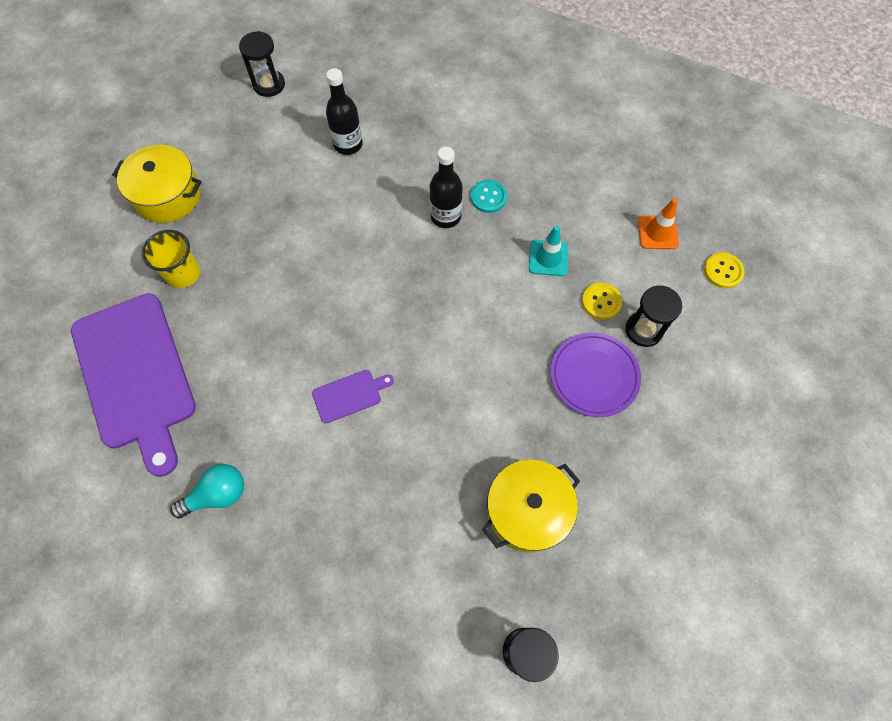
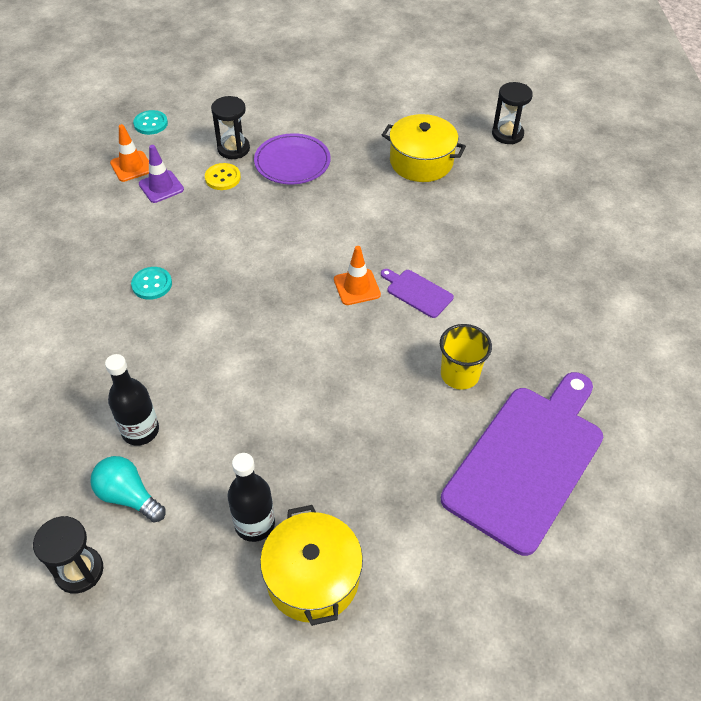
camera: 120 degrees left, 15 degrees down
yellow cup [142,230,200,288] -> yellow cup moved to [440,324,492,390]
turquoise light bulb [170,464,244,519] -> turquoise light bulb moved to [90,456,166,523]
black bottle [430,147,463,228] -> black bottle moved to [227,453,275,542]
turquoise traffic cone [529,225,568,276] -> none
yellow button [704,253,745,288] -> turquoise button [133,110,168,135]
none -> purple traffic cone [139,145,184,203]
none -> orange traffic cone [334,246,381,305]

